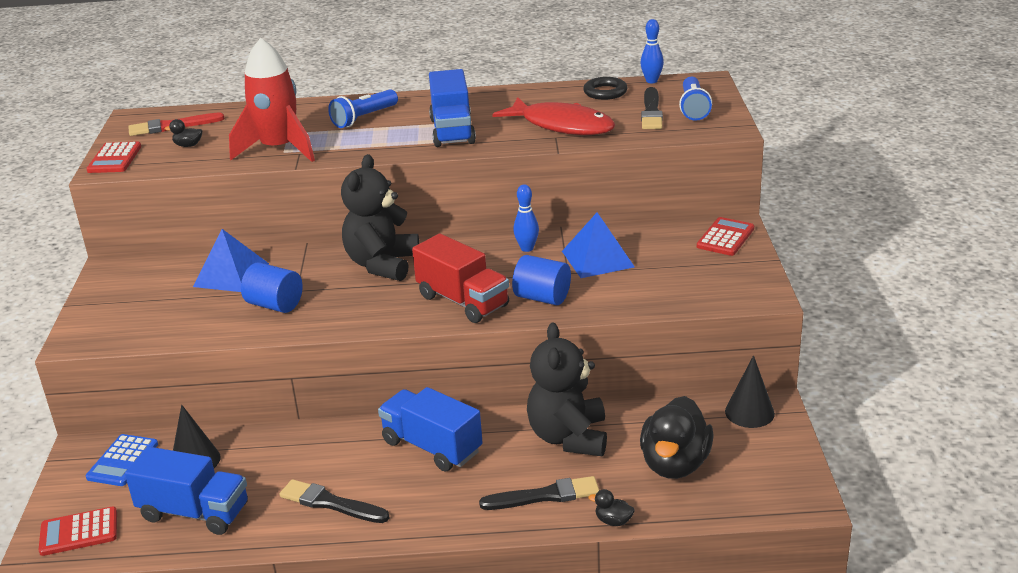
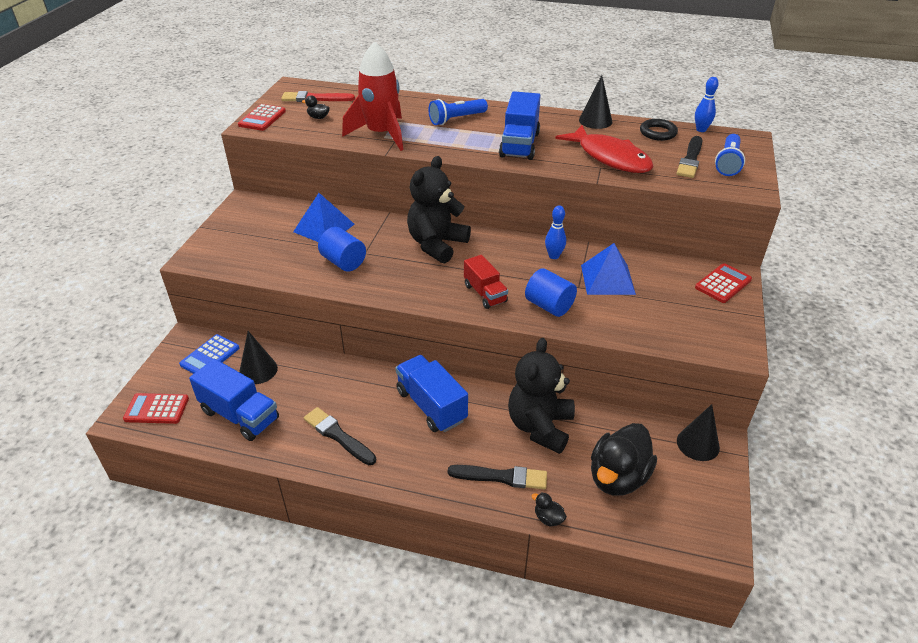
camera: 15 degrees right, 10 degrees up
red truck [412,234,509,323] -> red truck [464,255,508,309], size x0.65
none -> black cone [579,75,612,129]

